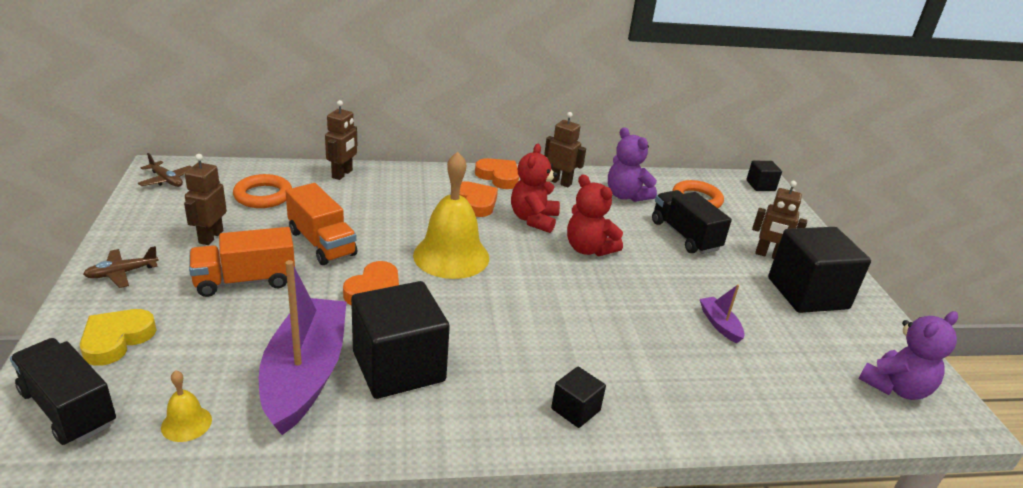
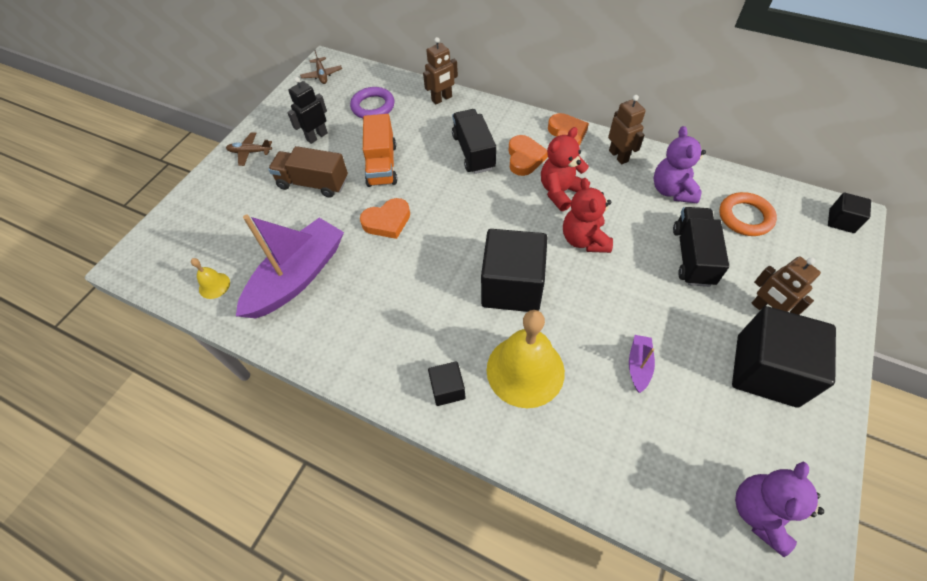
camera: 40 degrees right, 25 degrees up
black truck [10,338,116,445] -> black truck moved to [452,109,496,174]
yellow heart [80,309,156,366] -> none
brown robot [184,154,227,245] -> black robot [287,77,328,144]
orange truck [189,227,295,297] -> brown truck [268,146,348,198]
orange ring [233,174,292,208] -> purple ring [350,87,395,118]
black cube [351,281,450,399] -> black cube moved to [481,229,548,312]
yellow bell [413,152,489,279] -> yellow bell moved to [487,310,565,408]
purple teddy bear [859,311,958,400] -> purple teddy bear turned 120 degrees clockwise [735,462,824,557]

